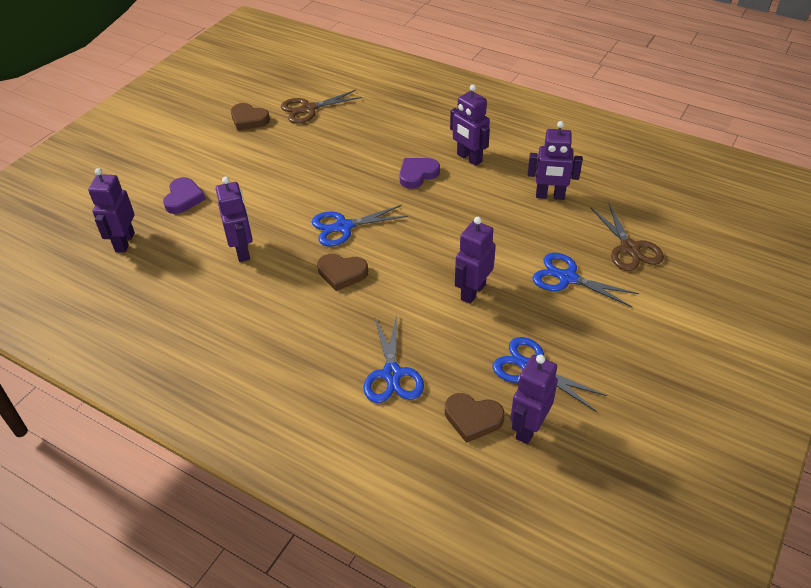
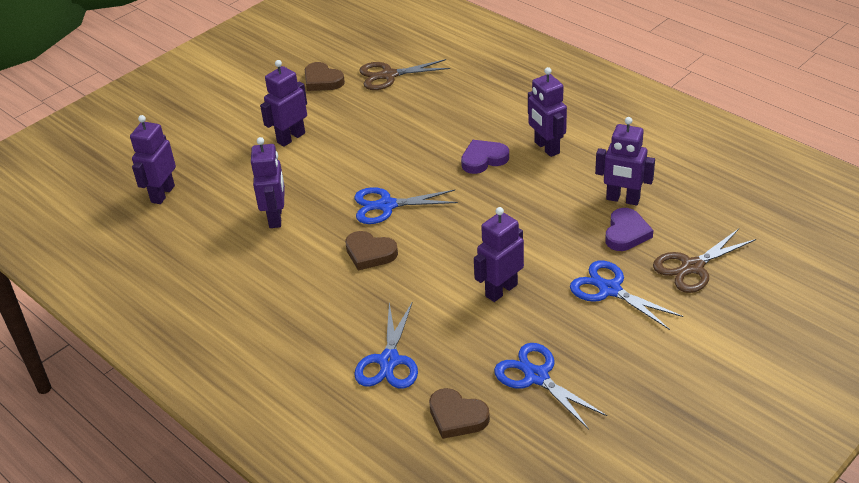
camera: 15 degrees right, 5 degrees down
purple heart [163,177,206,214] -> purple heart moved to [605,208,653,251]
purple robot [510,354,558,444] -> purple robot moved to [260,60,307,147]
brown scissors [591,203,664,271] -> brown scissors turned 60 degrees clockwise [653,229,756,293]

